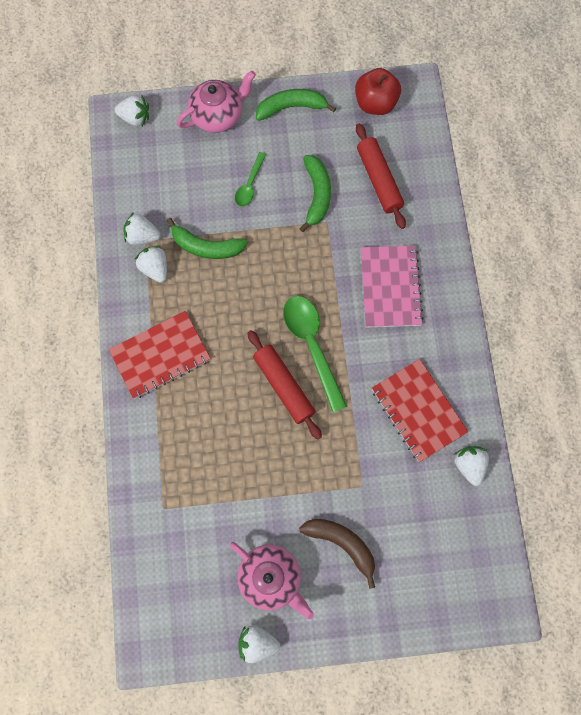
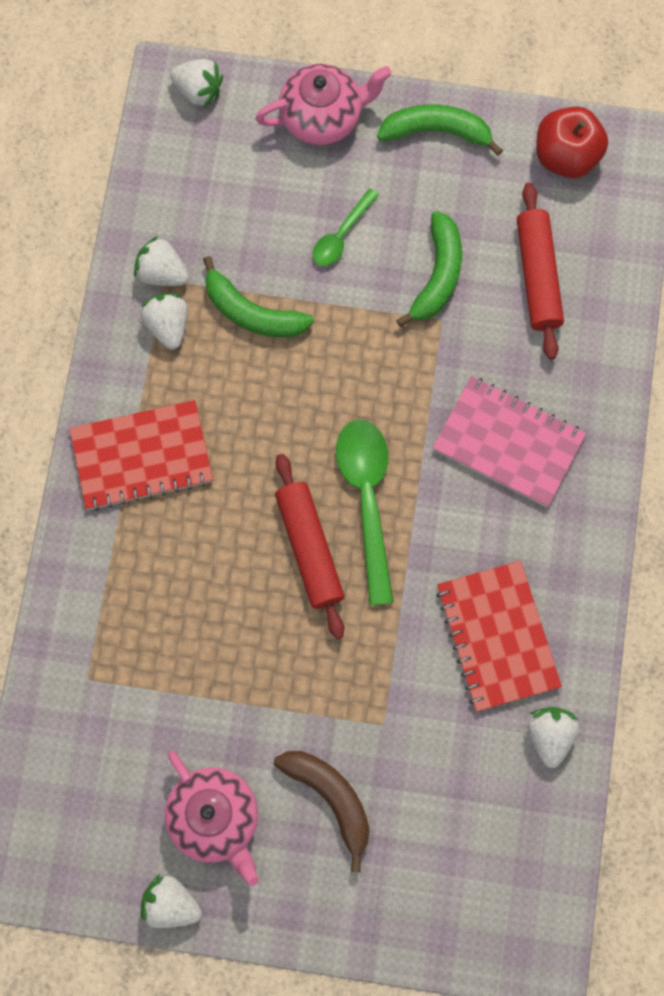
camera: 15 degrees right, 0 degrees up
pink notebook [361,246,424,328] -> pink notebook turned 75 degrees counterclockwise [433,376,586,507]

